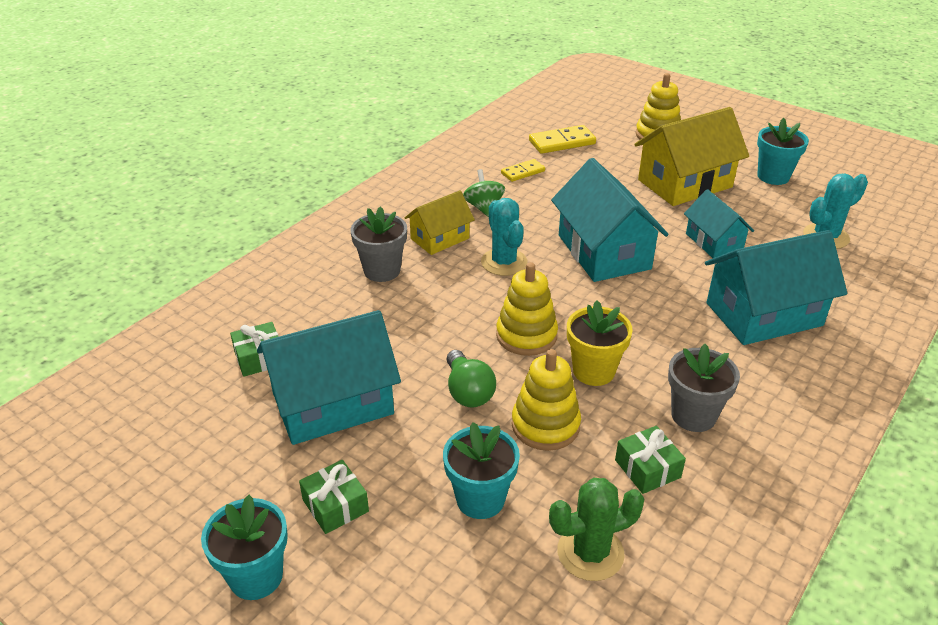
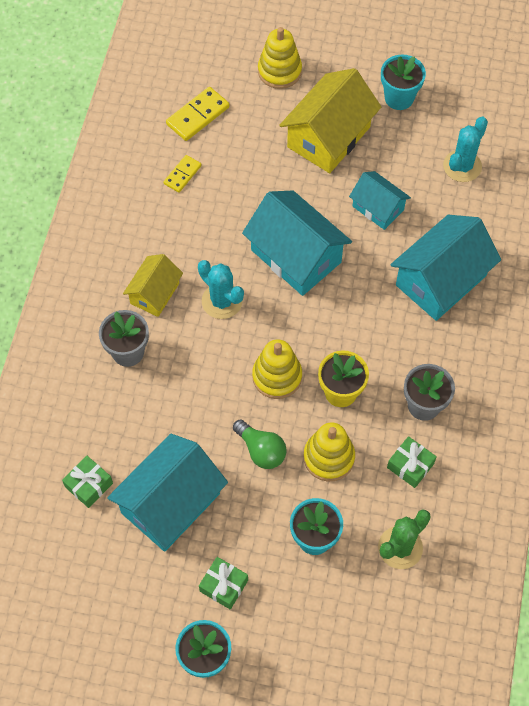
camera: 25 degrees left, 25 degrees up
green spinning top [463,169,505,217] -> none

